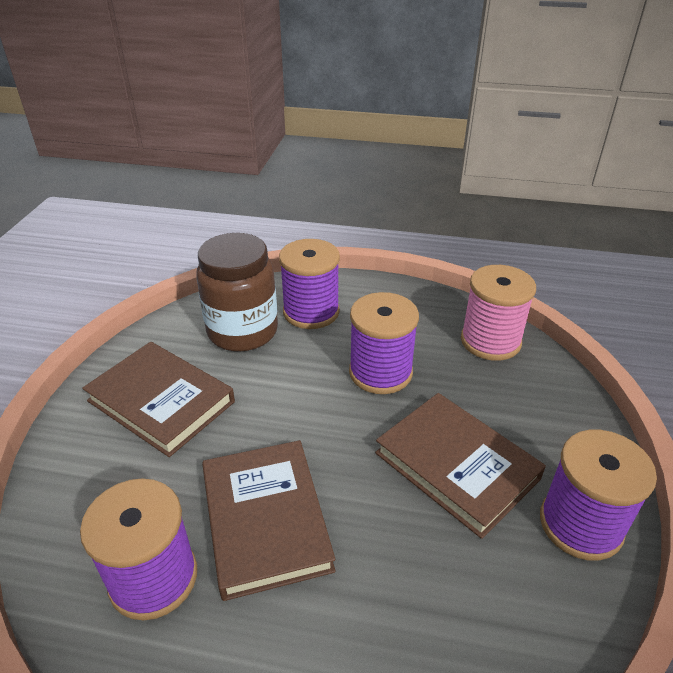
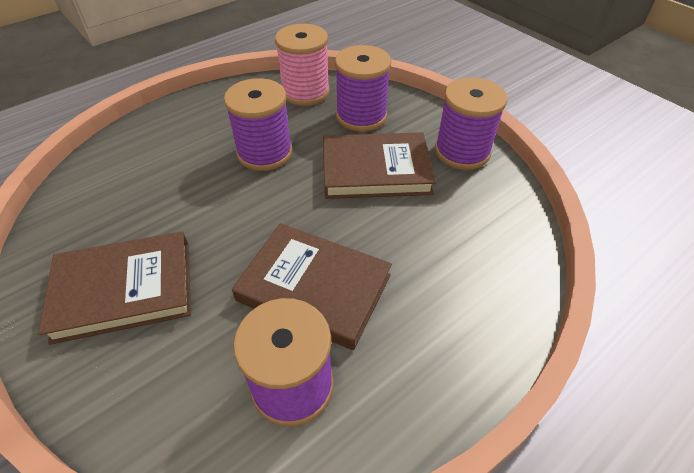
camera: 50 degrees left, 10 degrees up
brown jar [196,233,278,352] -> none
purple spool [279,239,340,329] -> purple spool moved to [335,45,391,132]

